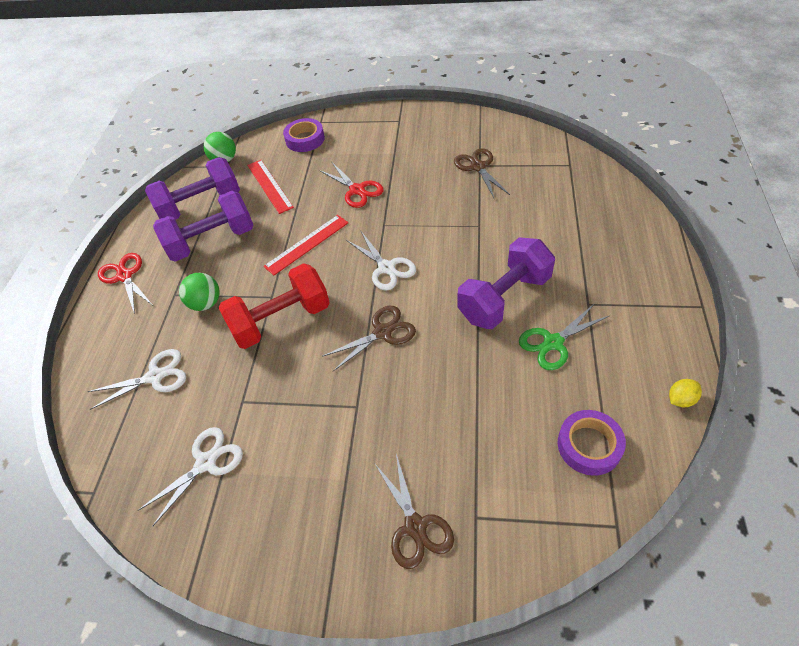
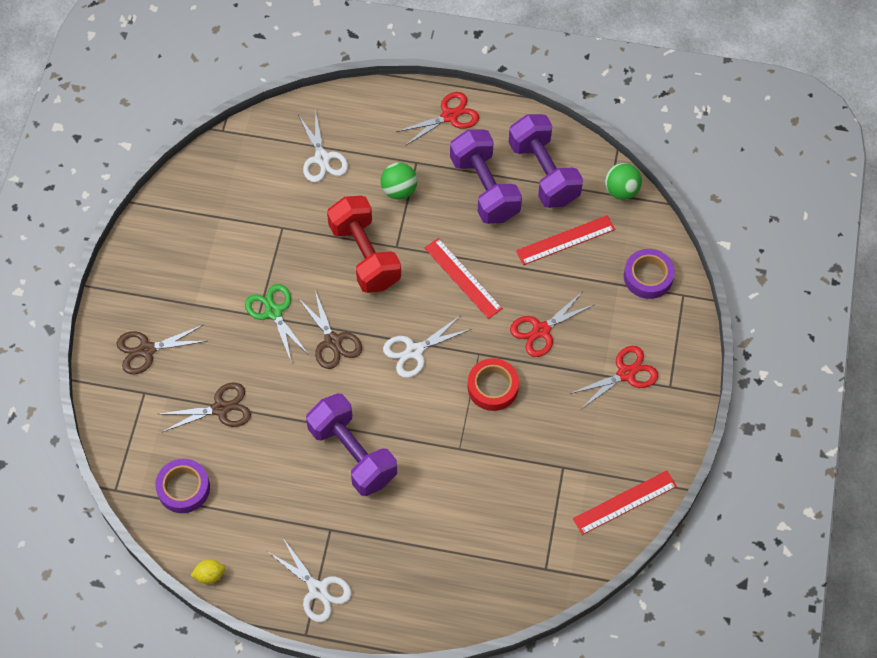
camera: 90 degrees right, 10 degrees up
white scissors [138,427,243,527] -> white scissors moved to [268,538,352,622]
brown scissors [454,148,510,198] -> brown scissors moved to [160,382,251,432]
green scissors [519,304,609,370] -> green scissors moved to [245,284,309,361]
yellow lemon [669,379,702,407] -> yellow lemon turned 75 degrees counterclockwise [190,559,225,584]
none -> red tape [468,358,519,411]
none -> red scissors [569,346,658,410]
none -> red ruler [573,470,677,535]

